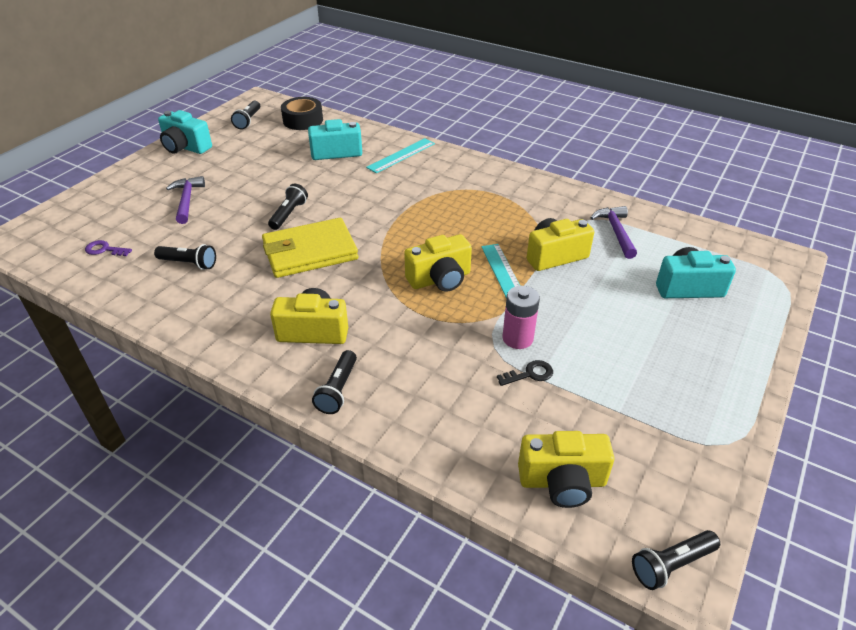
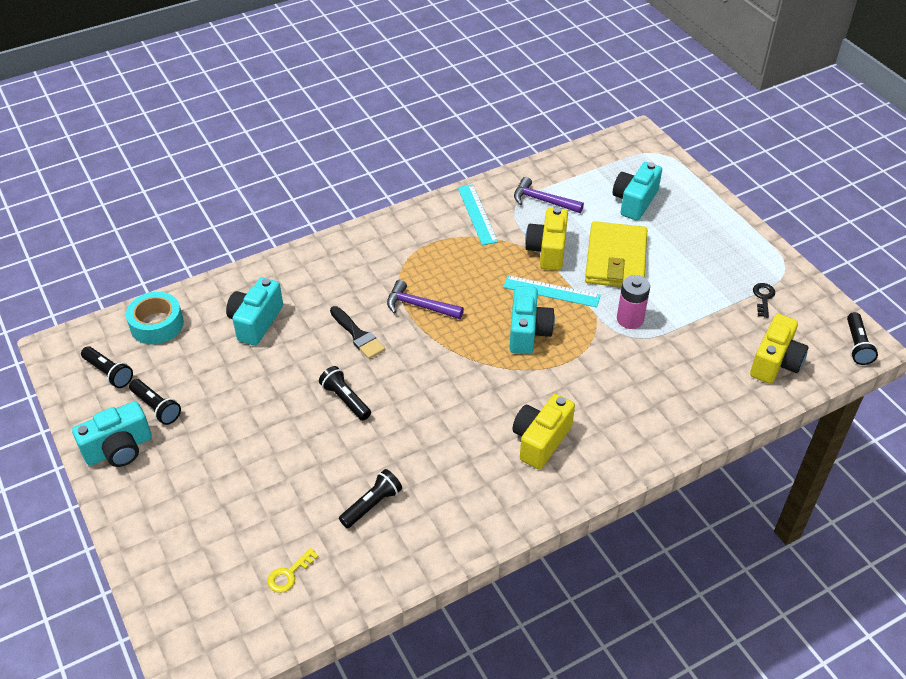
camera: 60 degrees left, 5 degrees up
purple key [85,240,132,256] -> yellow key [267,548,319,593]
purple hammer [166,176,205,224] -> purple hammer moved to [387,280,464,319]
yellow wallet [262,218,358,278] -> yellow wallet moved to [585,221,647,287]
black tape [281,97,323,130] -> turquoise tape [126,292,184,345]
black flashlight [312,350,357,414] -> black flashlight moved to [129,379,181,425]
turquoise ruler [366,138,435,173] -> turquoise ruler moved to [458,184,498,245]
yellow camera [404,234,472,292] -> turquoise camera [509,286,555,354]
black key [497,360,553,386] -> black key moved to [753,283,775,318]
none -> black brush [330,306,385,359]

